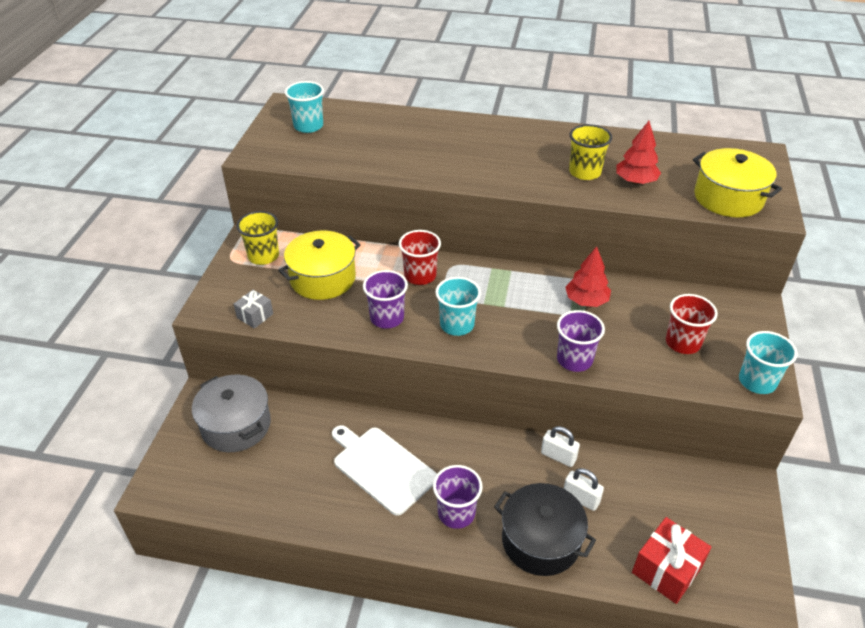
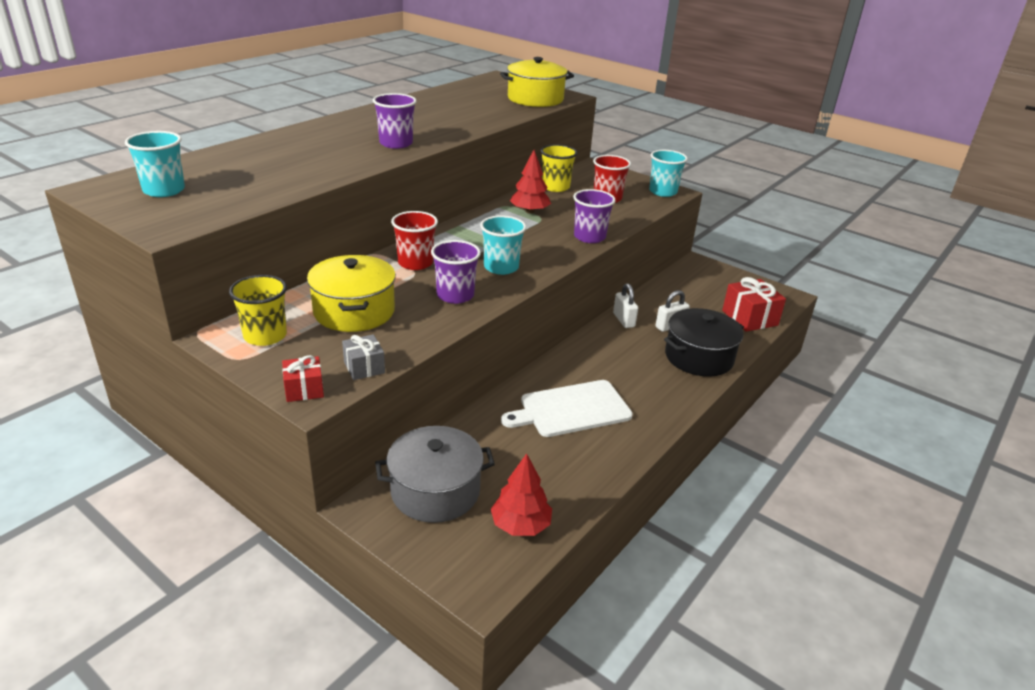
camera: 65 degrees left, 10 degrees down
purple cup [433,465,483,529] -> purple cup moved to [373,93,417,149]
white padlock [541,426,580,467] -> white padlock turned 75 degrees counterclockwise [613,283,638,328]
yellow cup [569,124,612,180] -> yellow cup moved to [540,144,577,192]
red tree [617,121,661,184] -> red tree moved to [491,453,552,536]
none -> red gift [282,355,324,402]

